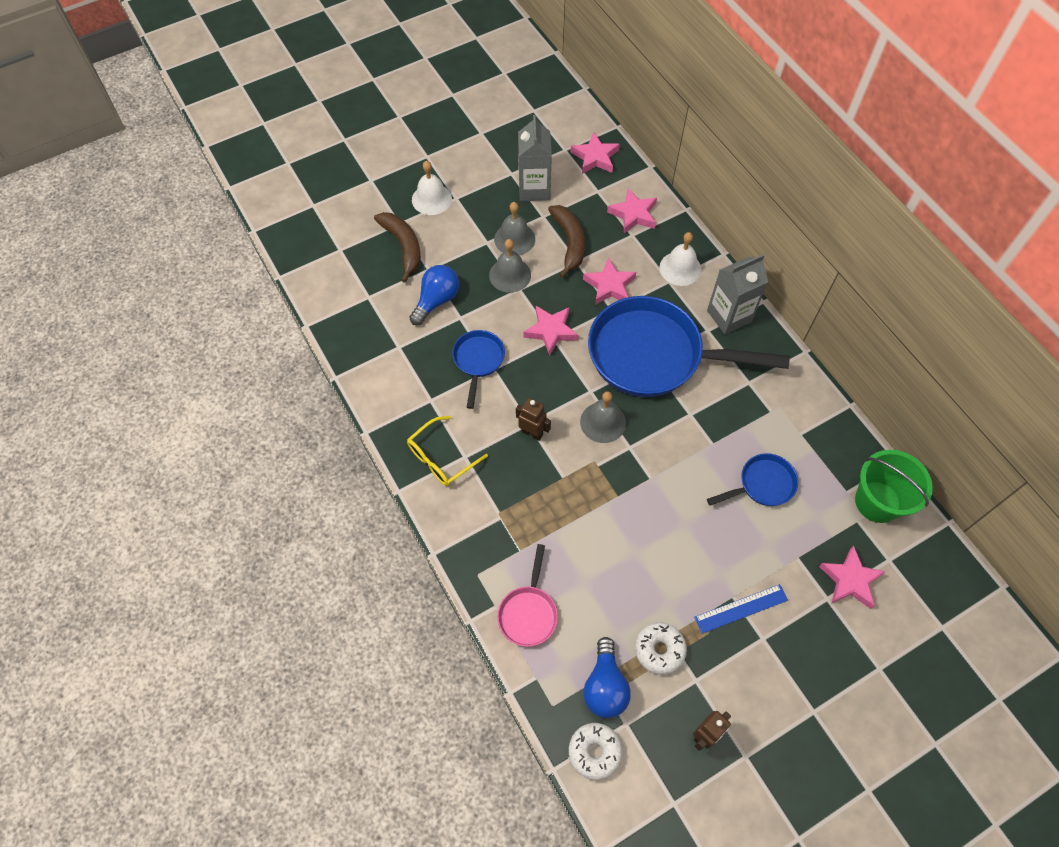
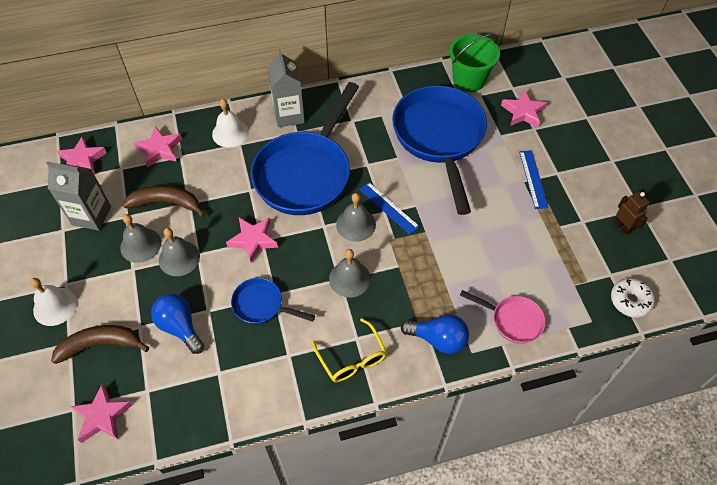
camera: 75 degrees left, 5 degrees down
brown robot [516,398,551,441] -> grey bell [329,249,371,298]
pink star [583,257,636,305] -> pink star moved to [70,384,132,443]
blue light bulb [583,637,631,718] -> blue light bulb moved to [401,314,469,354]
white donut [635,622,687,675] -> none
blue pan [707,453,798,506] -> blue pan [392,85,487,215], size x2.16
none -> blue ruler [359,182,420,235]

